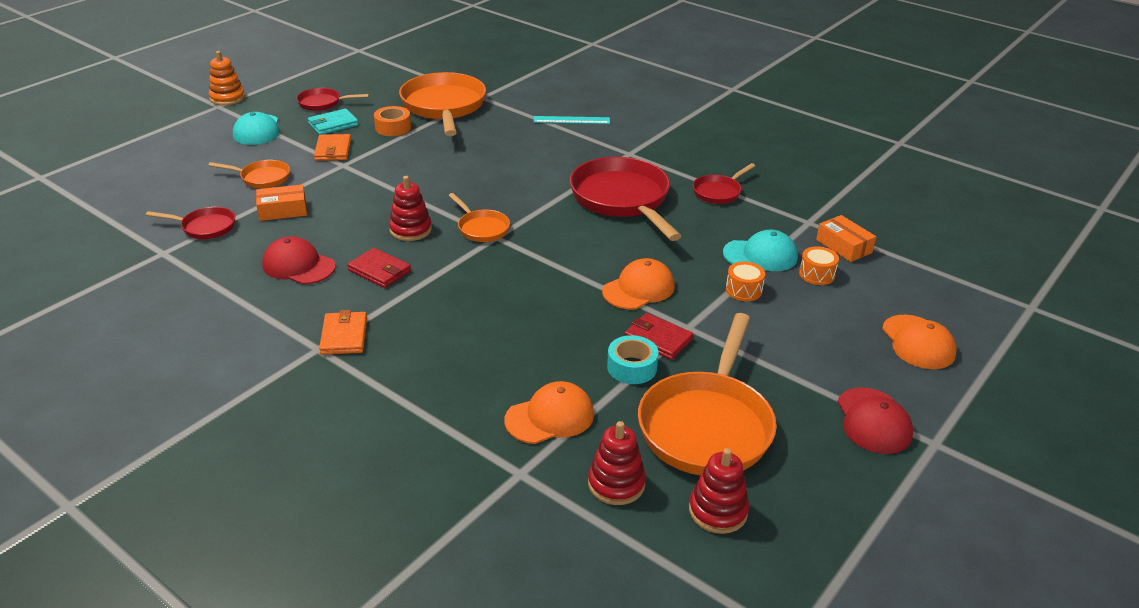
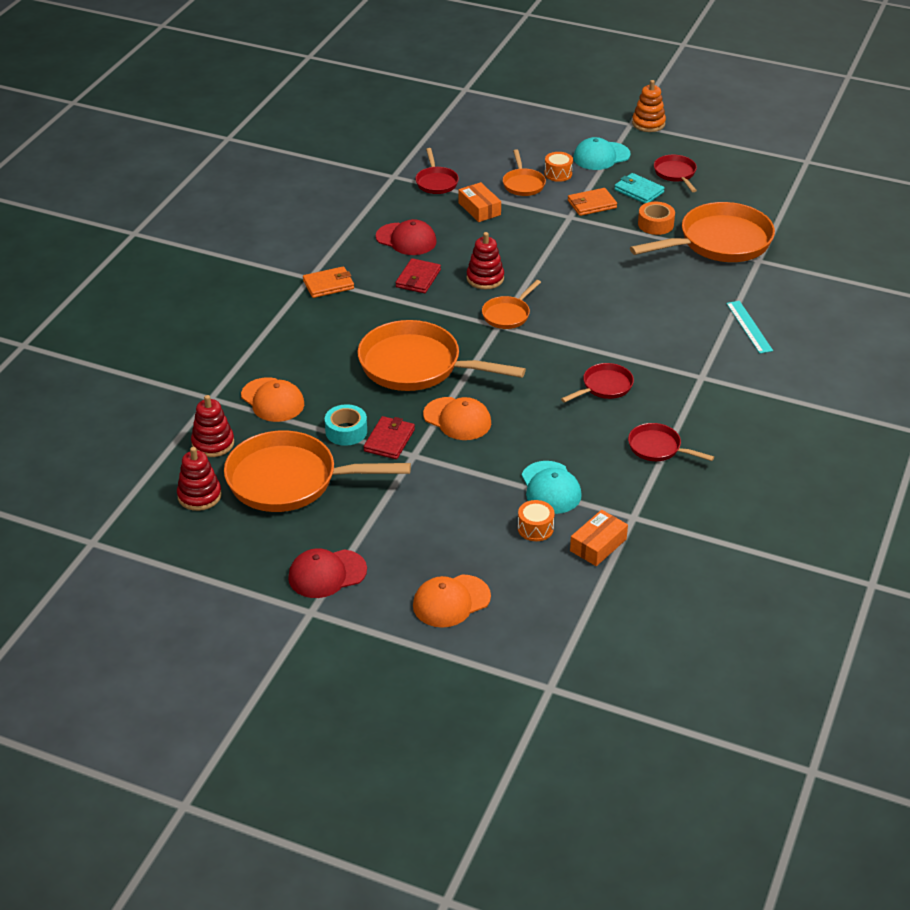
camera: 75 degrees right, 5 degrees up
red cap [262,236,335,284] -> red cap turned 105 degrees clockwise [376,219,437,255]
red pan [570,157,682,241] -> red pan [561,363,634,403], size x0.49
orange drum [726,261,765,301] -> orange drum moved to [544,152,573,182]
none -> orange pan [358,320,526,391]

